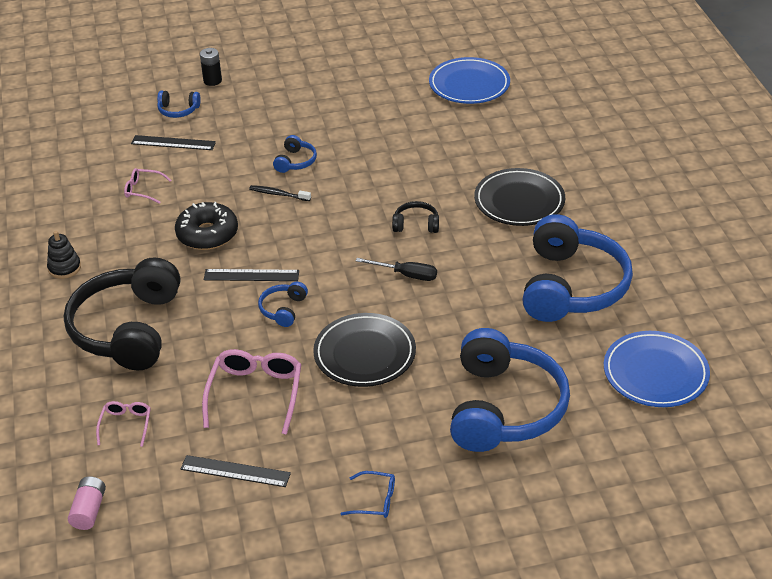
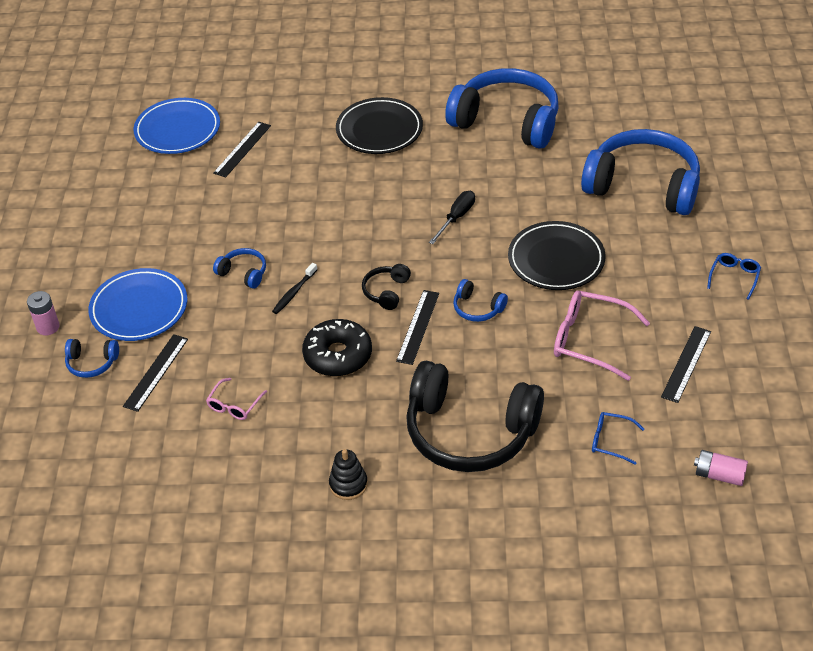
camera: 75 degrees left, 5 degrees up
pink glasses [96,401,151,447] -> blue glasses [592,412,644,465]
blue headphones [157,91,201,118] -> blue headphones turned 75 degrees clockwise [65,339,119,378]
black battery [200,48,222,86] -> pink battery [27,291,60,335]
black headphones [392,201,439,233] -> black headphones moved to [362,264,411,310]
blue plate [604,331,710,407] -> blue plate moved to [88,268,187,341]
none -> black ruler [213,122,271,178]

